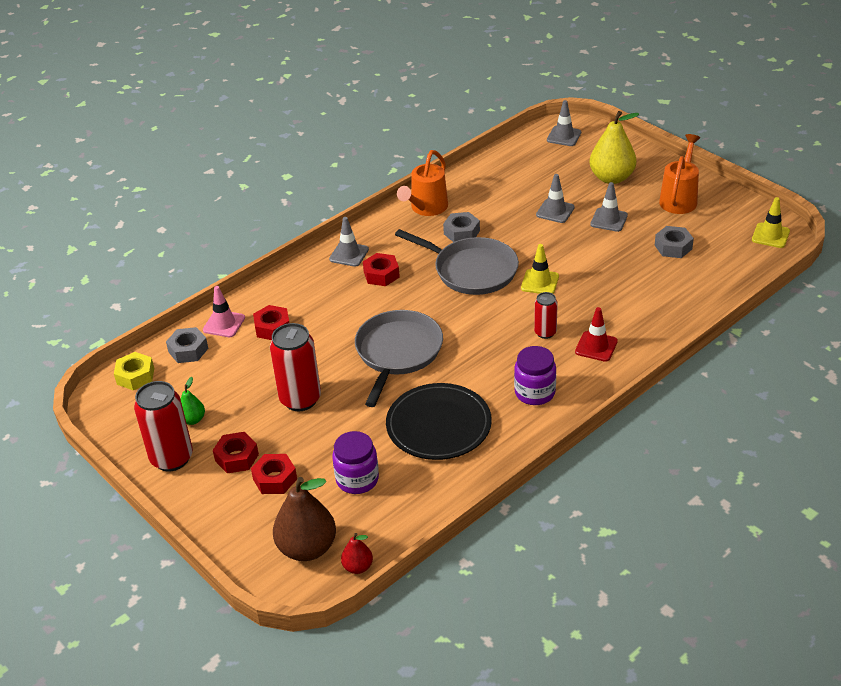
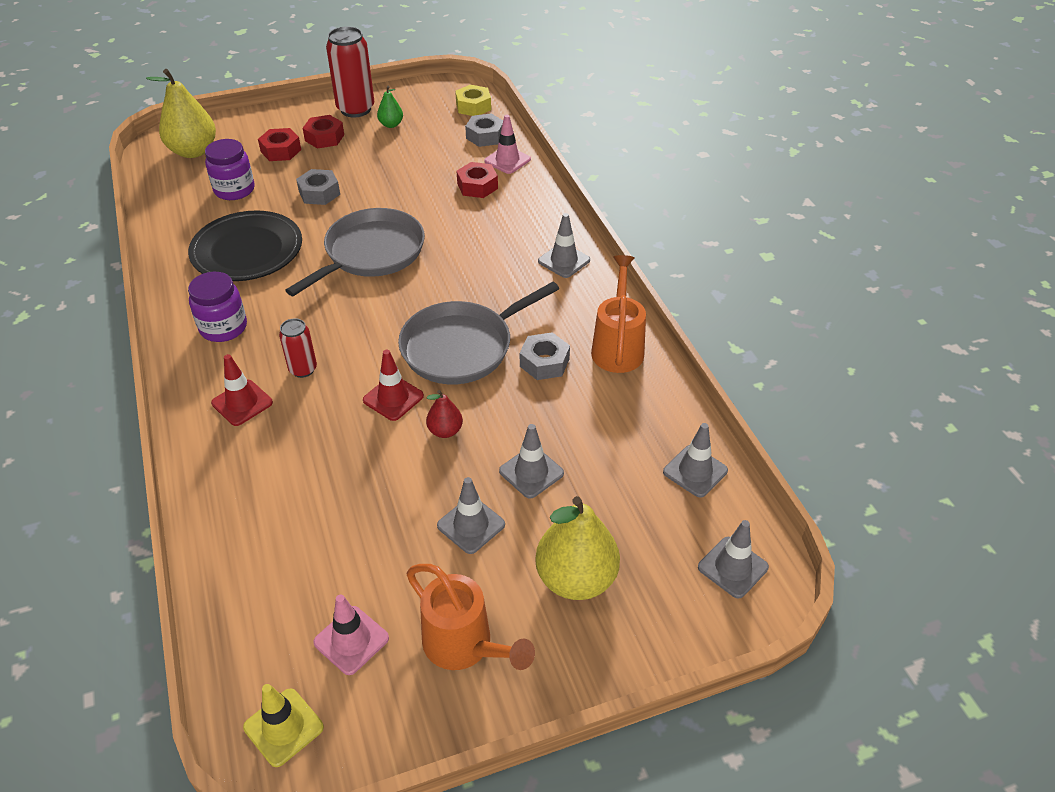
camera: 110 degrees right, 5 degrees up
red can [270,323,321,411] -> none
brown pear [273,477,336,561] -> yellow pear [146,69,216,158]
red pear [341,533,373,574] -> red pear moved to [426,390,463,438]
grey pan [355,310,443,407] -> grey pan turned 90 degrees counterclockwise [285,208,425,296]
red nut [363,253,400,286] -> none
orange watering can [397,150,448,216] -> orange watering can turned 45 degrees clockwise [591,255,646,373]
yellow traffic cone [521,244,559,294] -> red traffic cone [363,350,424,421]
grey nut [655,226,694,258] -> grey nut moved to [296,169,340,205]
none -> pink traffic cone [313,594,389,675]
none -> grey traffic cone [663,423,728,498]

